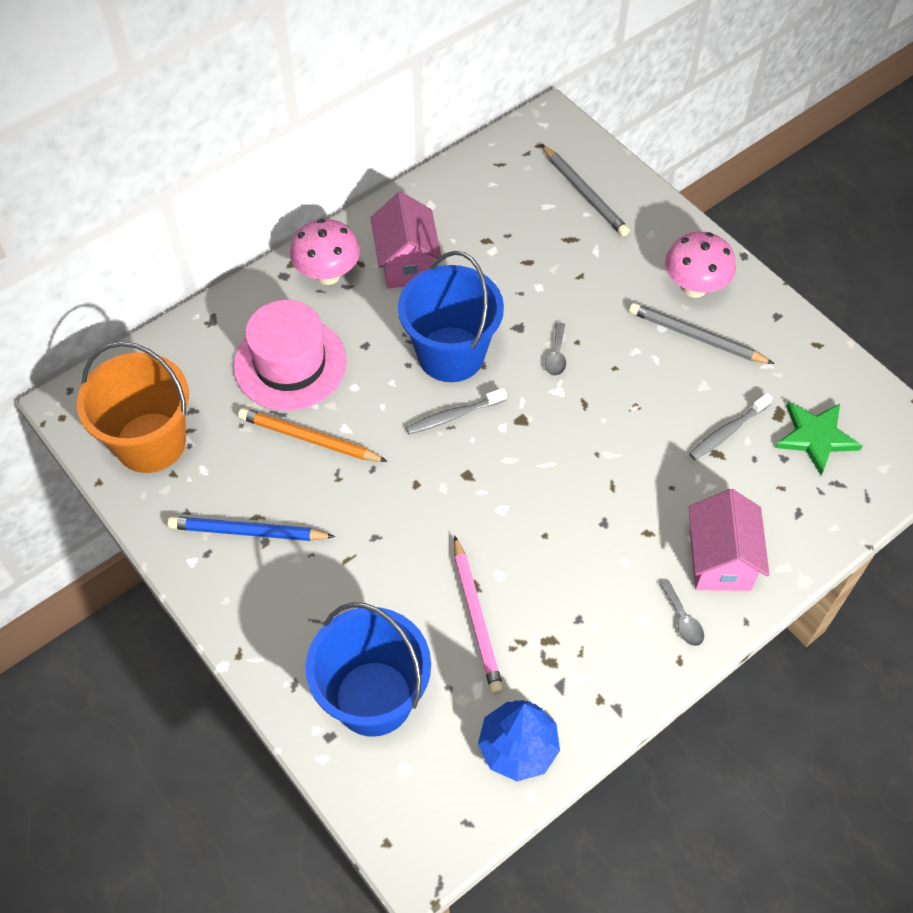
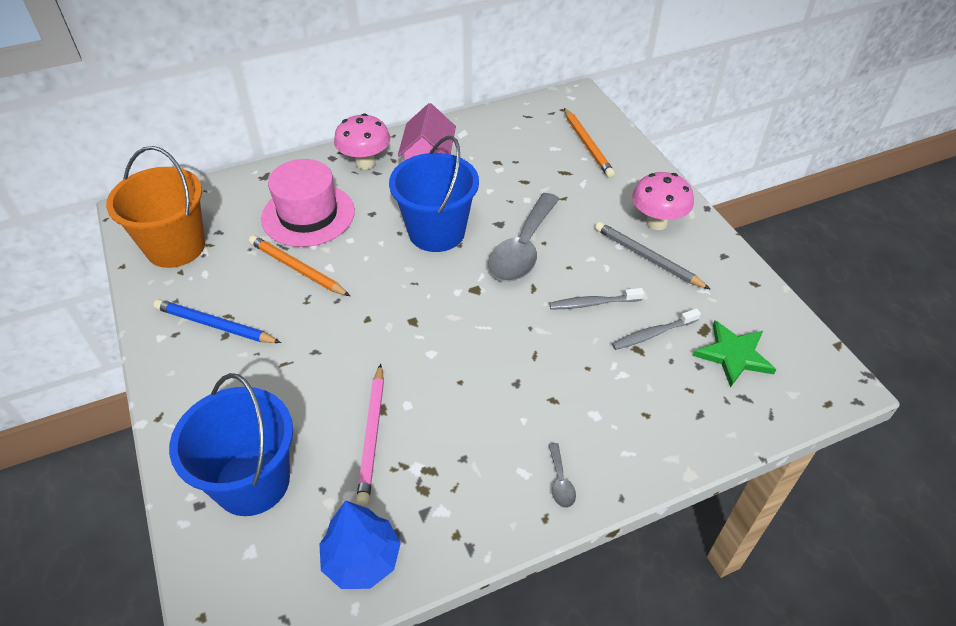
camera: 15 degrees right, 10 degrees down
grey toothbrush [406,388,507,434] -> grey toothbrush moved to [549,288,644,310]
grey pencil [541,144,630,236] -> orange pencil [564,108,615,178]
grey spoon [545,323,566,376] -> grey spoon [488,193,559,282], size x2.46
pink house [689,489,770,591] -> none

